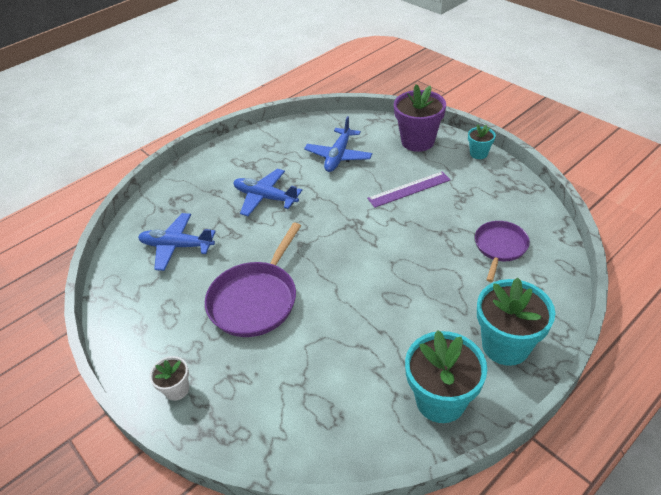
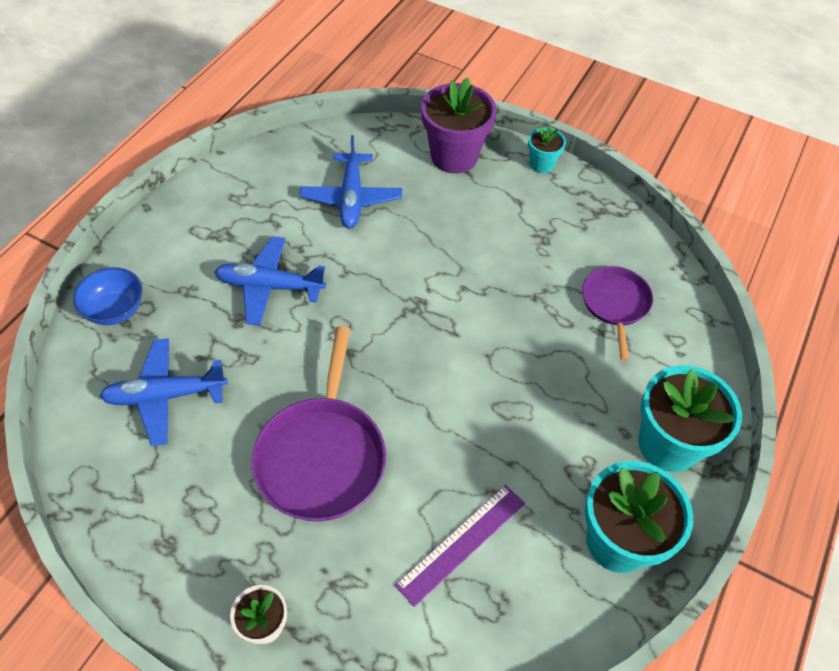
camera: 25 degrees left, 10 degrees up
purple ruler [367,171,450,208] -> purple ruler moved to [395,485,525,607]
none -> blue bowl [73,267,142,325]

